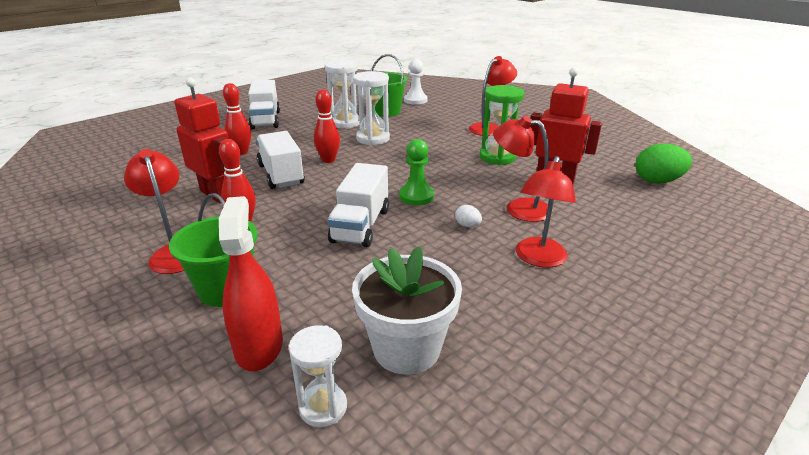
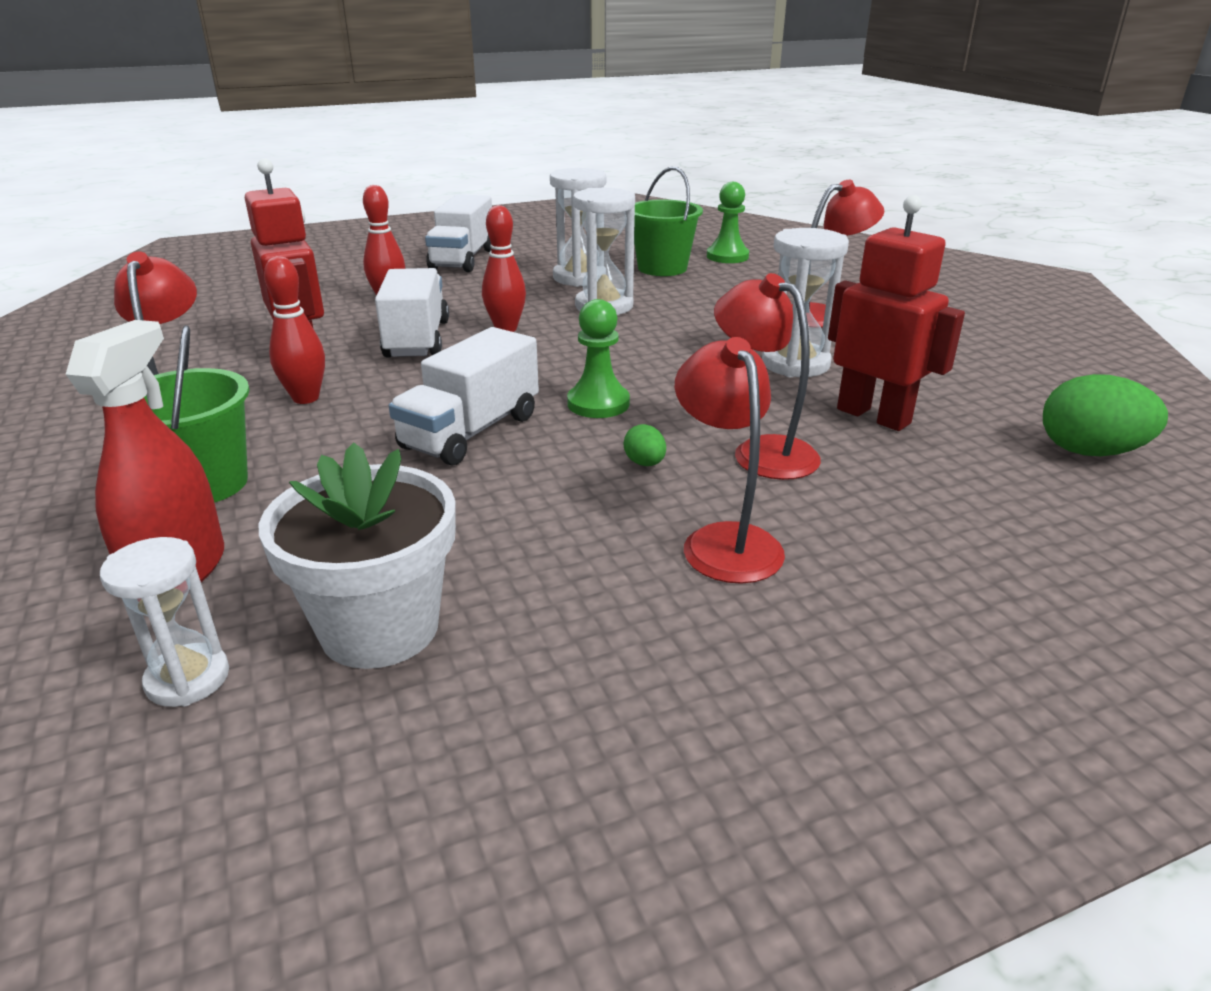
camera: 20 degrees right, 0 degrees up
white pawn [404,59,428,105] -> green pawn [707,182,749,263]
white egg [455,205,482,227] -> green egg [624,424,666,466]
green hourglass [480,85,524,165] -> white hourglass [762,228,849,377]
red lamp [515,156,576,268] -> red lamp turned 120 degrees clockwise [675,337,785,584]

